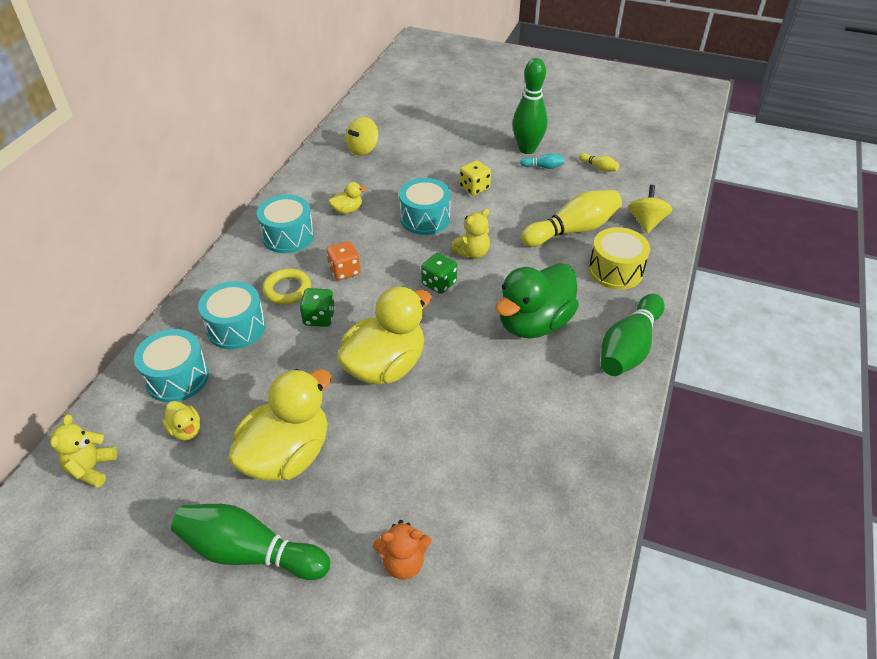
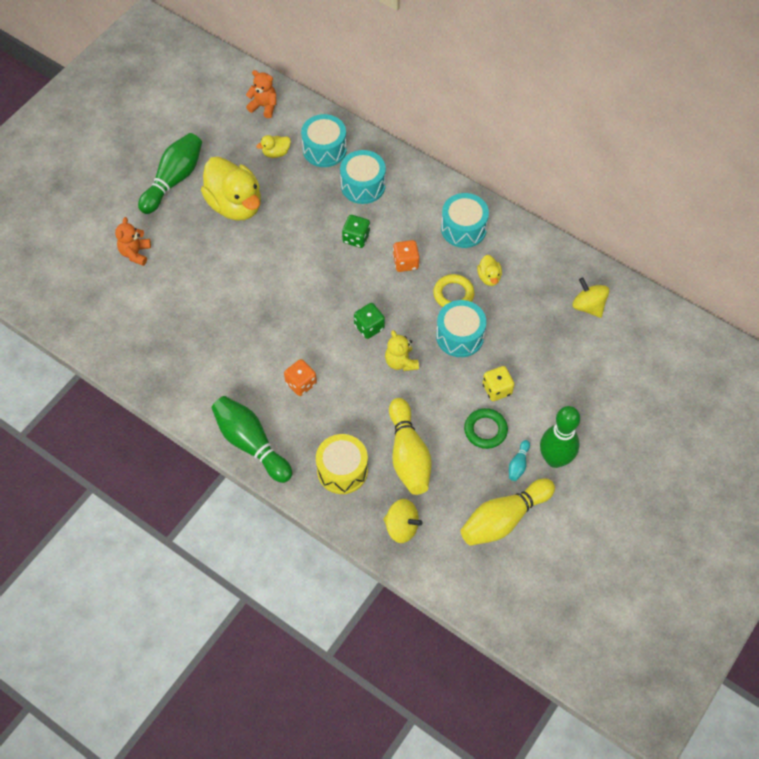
camera: 105 degrees right, 15 degrees up
yellow teddy bear [50,415,117,487] -> orange teddy bear [246,70,276,118]
yellow ring [262,268,311,305] -> yellow ring moved to [433,274,474,307]
yellow duck [337,286,432,385] -> none
green duck [495,263,579,338] -> orange dice [284,359,317,396]
yellow bowling pin [579,153,619,172] -> yellow bowling pin [460,478,555,546], size x2.27
none -> green ring [464,408,508,449]

